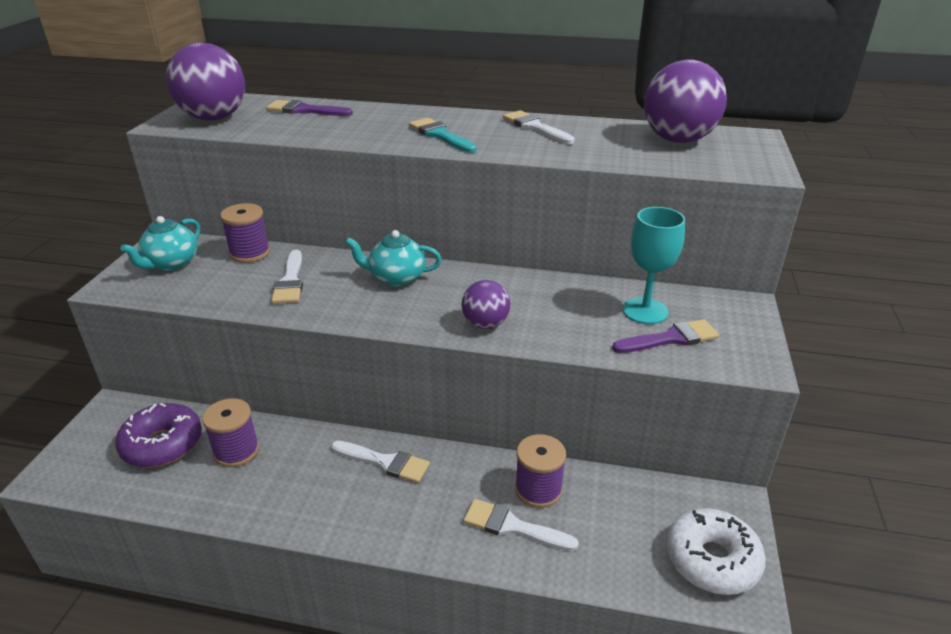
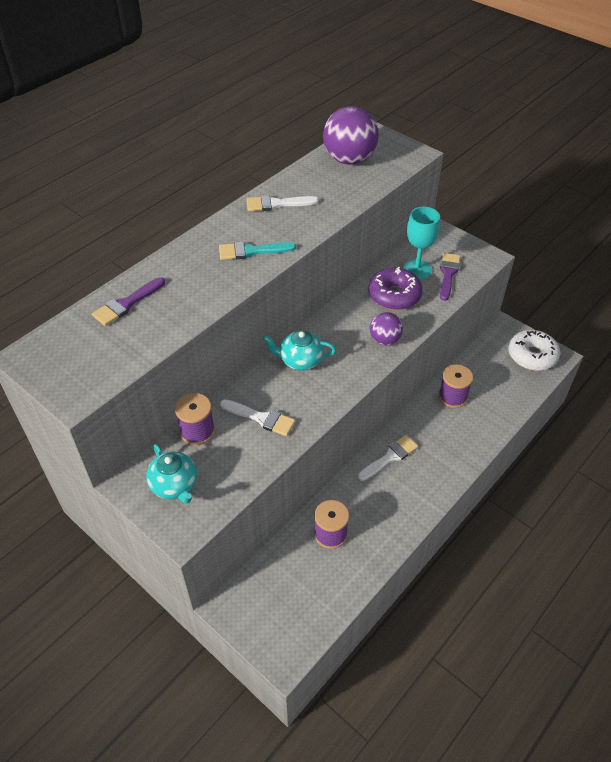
camera: 60 degrees left, 15 degrees up
purple donut [115,403,202,467] -> purple donut moved to [368,267,423,310]
purple ball [166,43,245,121] -> none
turquoise teapot [345,230,442,287] -> turquoise teapot turned 60 degrees clockwise [263,330,336,371]
white brush [463,499,579,551] -> none

